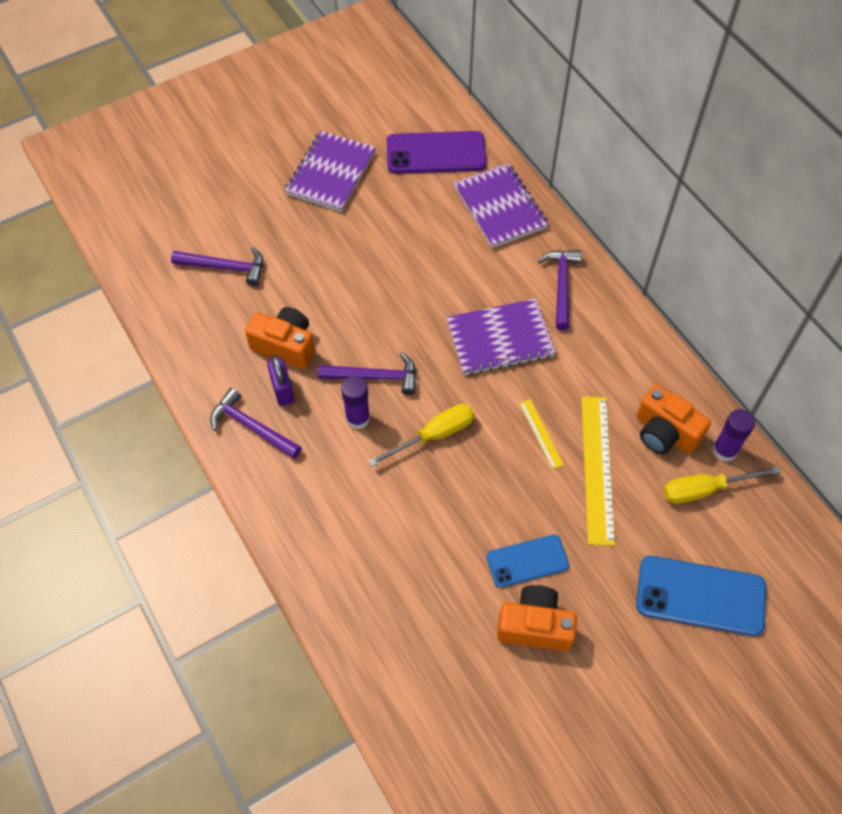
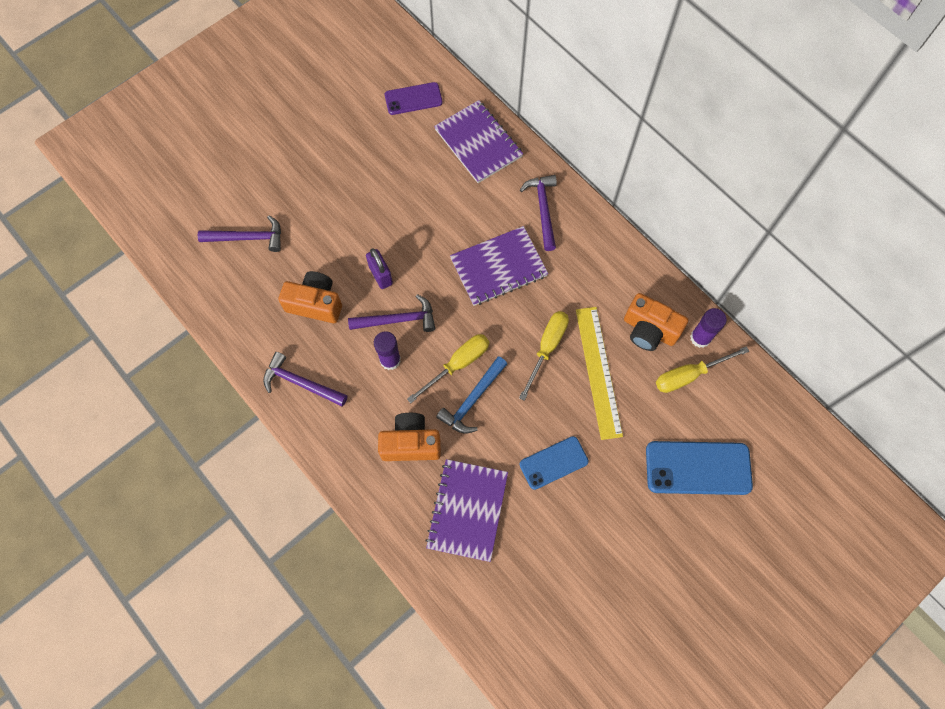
camera: 10 degrees left, 10 degrees up
purple padlock [267,355,294,406] -> purple padlock moved to [366,248,393,289]
purple notebook [285,131,376,212] -> purple notebook moved to [425,459,508,562]
purple phone [387,131,486,174] -> purple phone [385,82,443,115], size x0.63
orange camera [497,585,577,651] -> orange camera moved to [378,413,441,461]
yellow ruler [519,399,564,469] -> yellow screwdriver [519,311,569,401]
none -> blue hammer [436,356,507,434]

